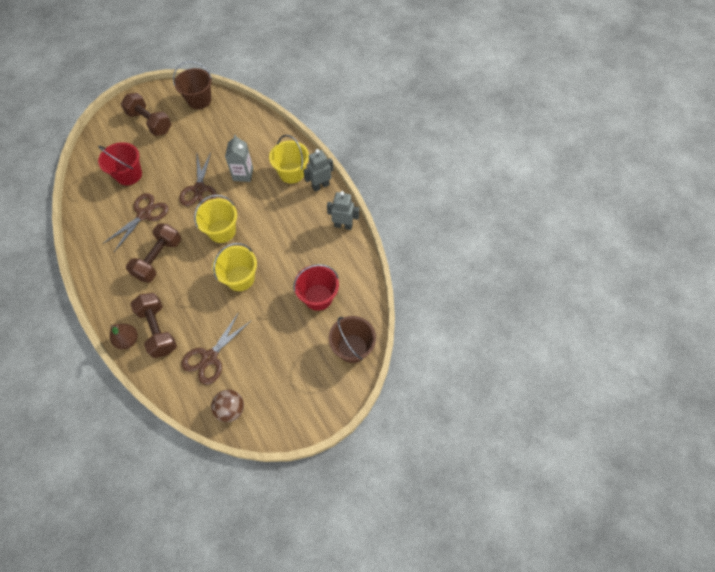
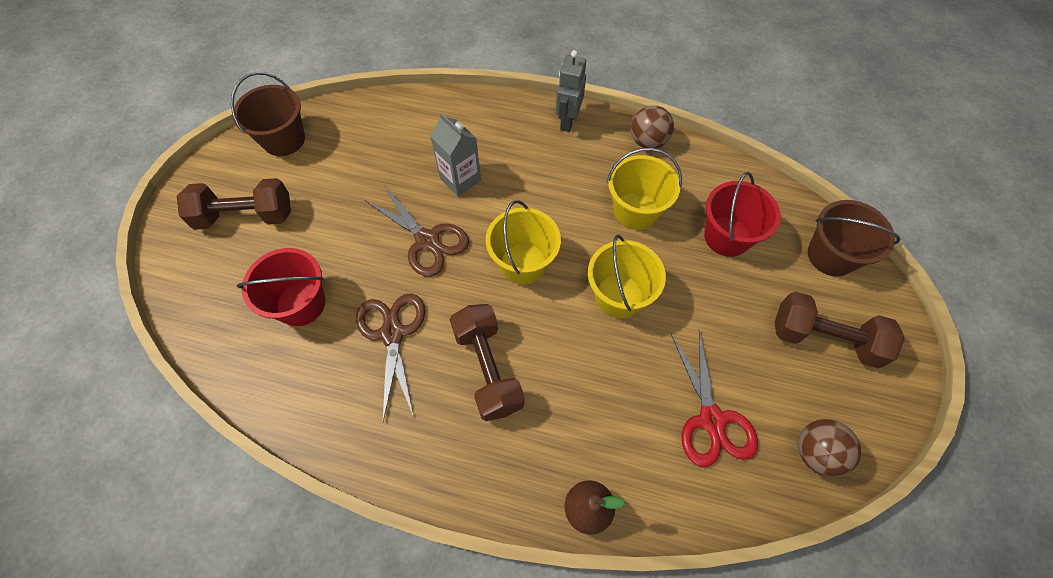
camera: 45 degrees left, 0 degrees up
brown dumbbell [131,293,177,358] -> brown dumbbell moved to [774,291,905,368]
brown scissors [181,312,252,385] -> red scissors [671,330,758,467]
yellow bucket [269,135,309,184] -> yellow bucket moved to [607,148,682,230]
grey robot [327,191,359,230] -> brown ball [631,105,674,149]

